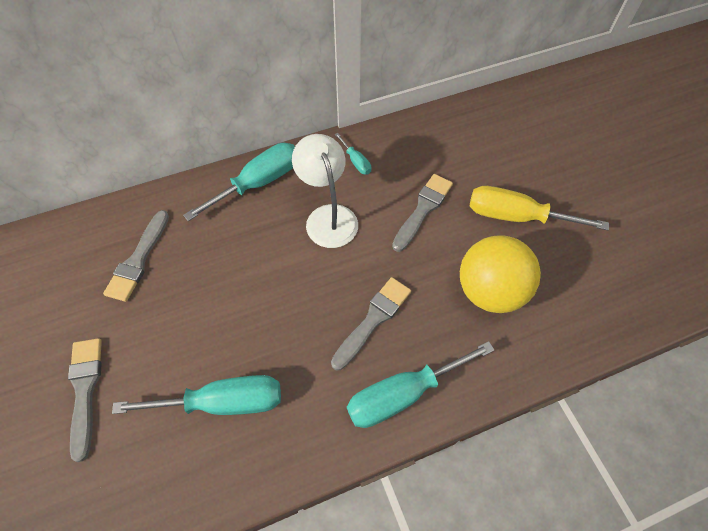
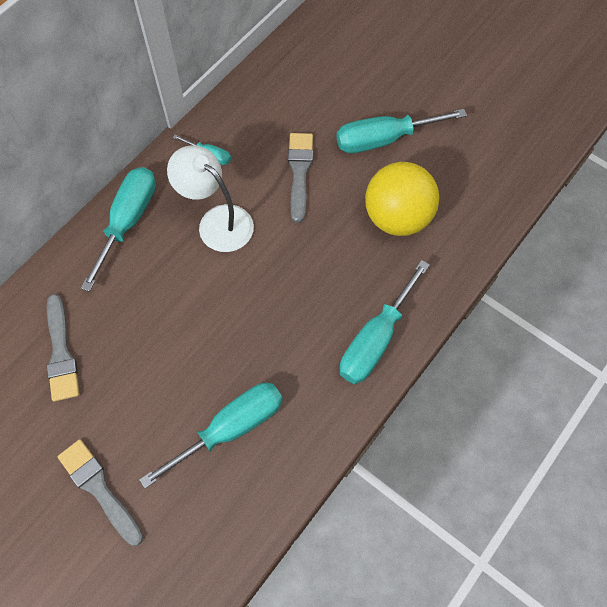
camera: 30 degrees left, 5 degrees up
grey brush [331,277,411,370] -> none
yellow screwdriver [470,186,609,230] -> turquoise screwdriver [336,109,467,153]

